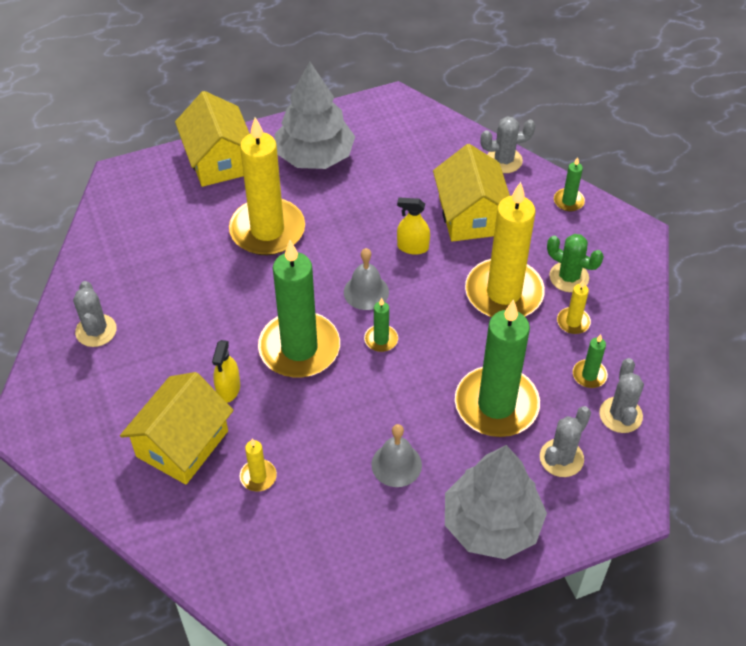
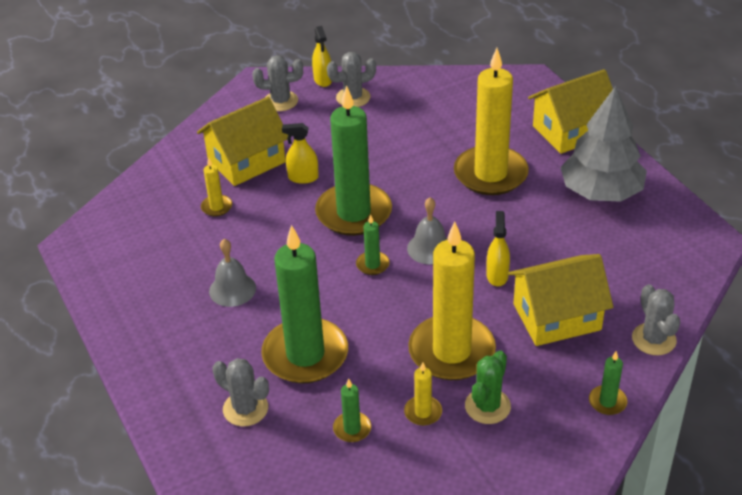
camera: 85 degrees right, 10 degrees down
yellow house [120,372,234,485] -> yellow house turned 60 degrees counterclockwise [197,97,288,186]
grey tree [445,445,547,559] -> none
grey cactus [599,358,644,433] -> grey cactus moved to [252,55,303,111]
none -> yellow spray bottle [312,26,332,87]

